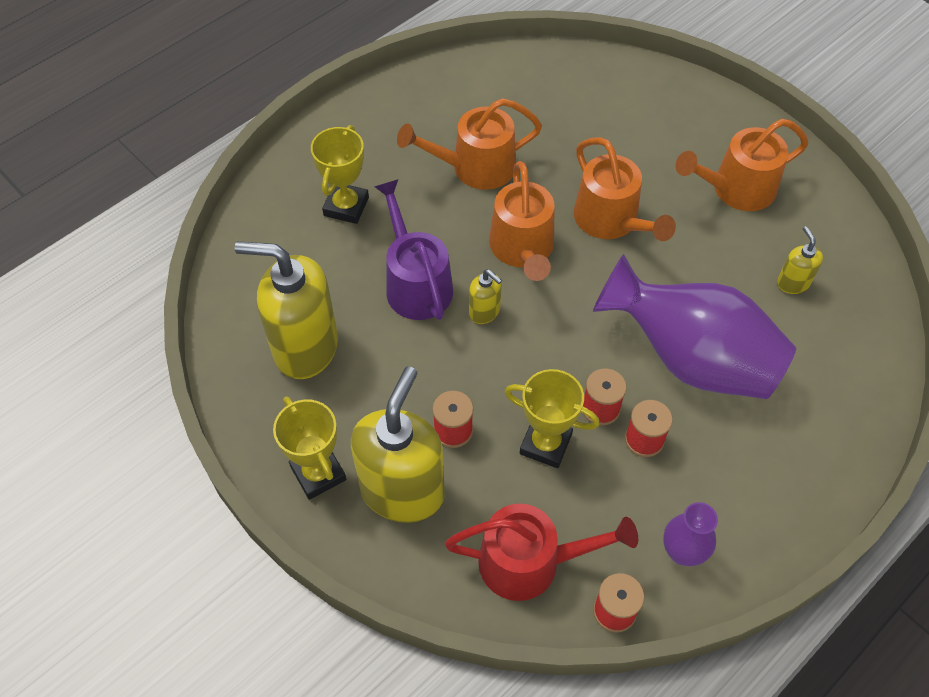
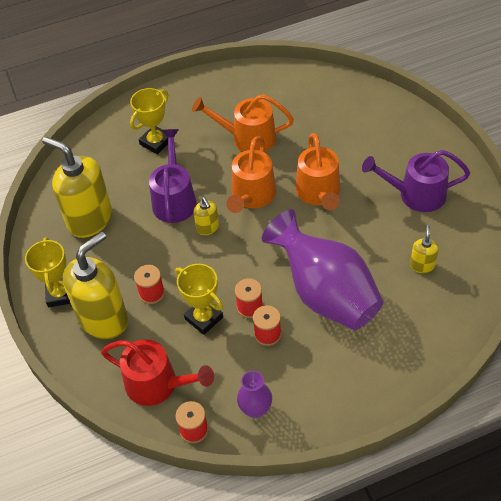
camera: 25 degrees right, 5 degrees down
orange watering can [675,119,808,211] -> purple watering can [362,150,470,212]

